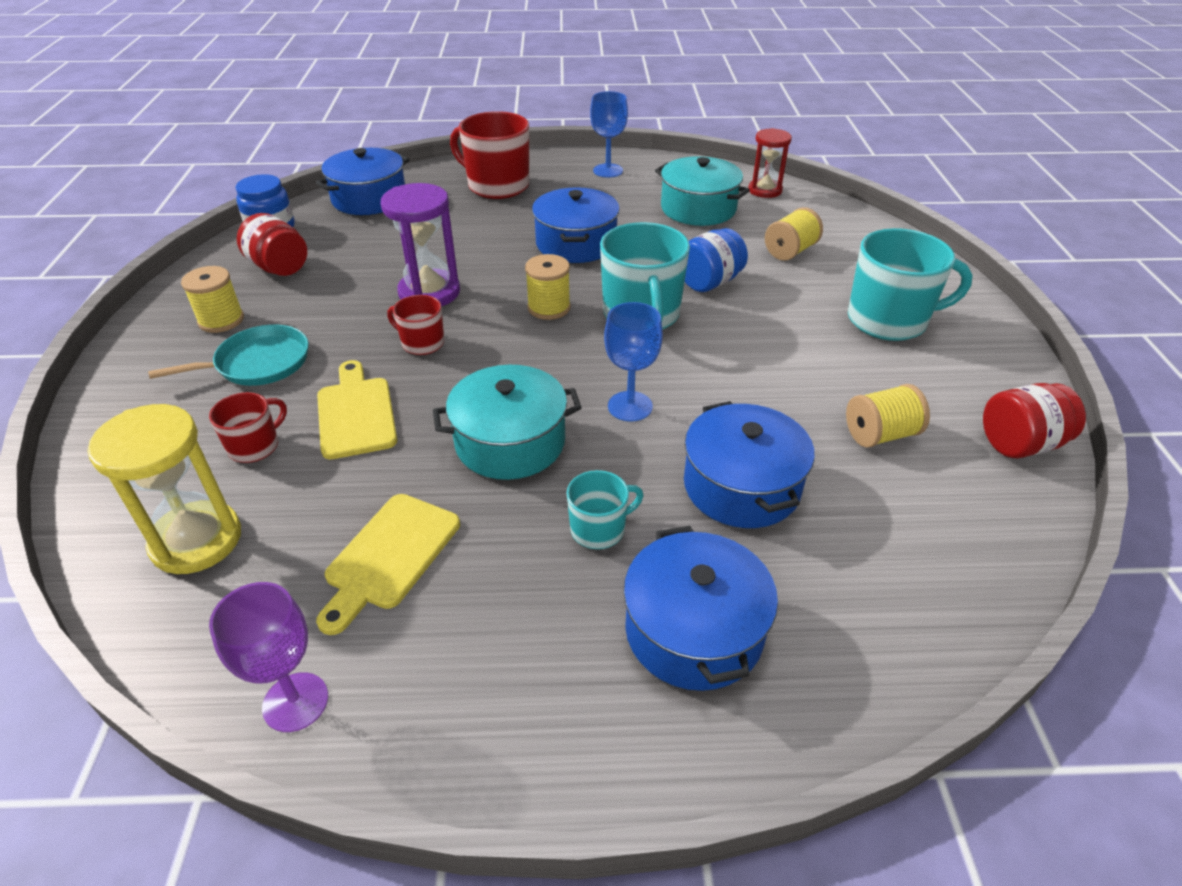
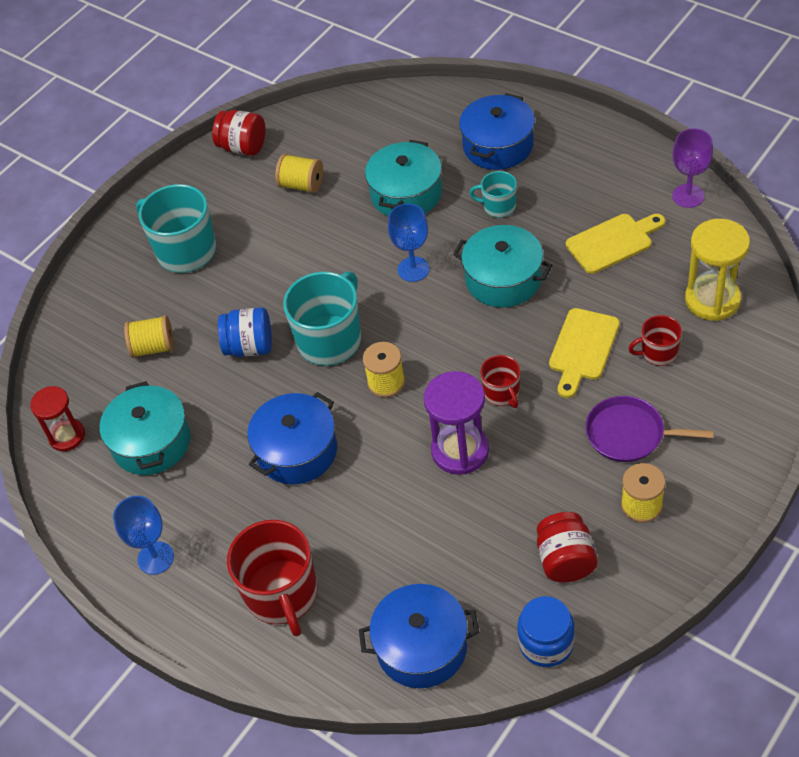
camera: 135 degrees left, 10 degrees up
turquoise pan [148,325,309,386] -> purple pan [585,396,714,462]
blue pot [684,401,815,528] -> turquoise pot [365,140,442,216]

